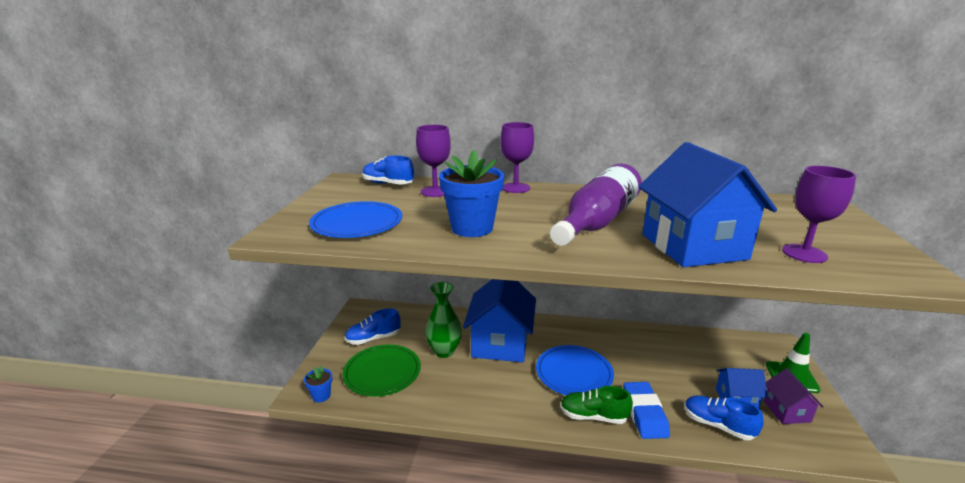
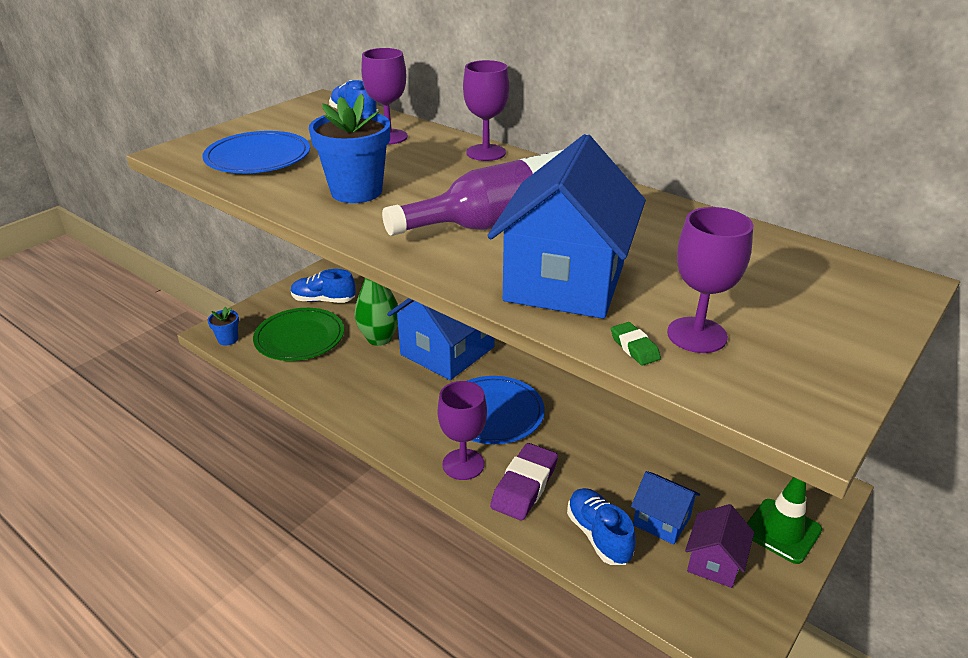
camera: 30 degrees right, 10 degrees up
green shoe [560,386,633,424] -> purple goblet [437,381,487,480]
blue eraser [623,382,670,439] -> purple eraser [490,443,558,521]
none -> green eraser [611,322,661,366]

